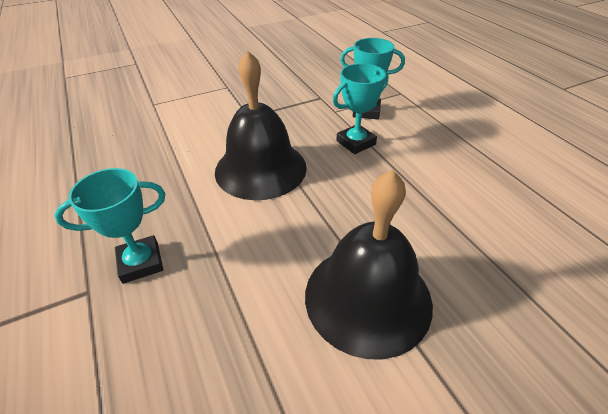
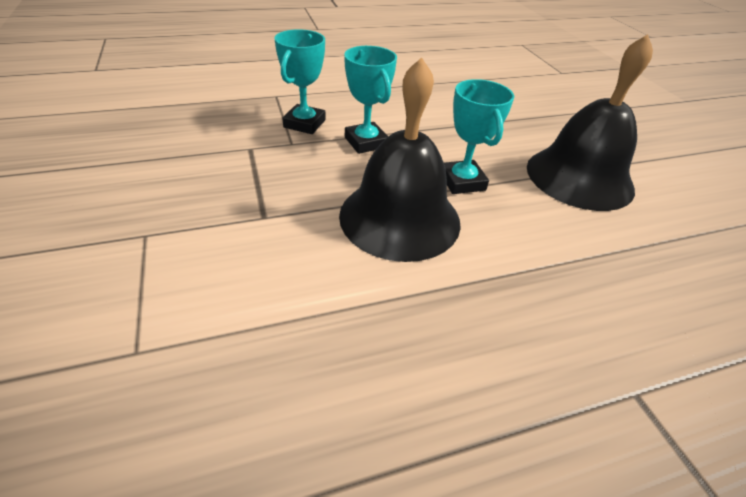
camera: 85 degrees left, 0 degrees up
turquoise trophy [54,168,165,284] -> turquoise trophy moved to [444,79,514,194]

